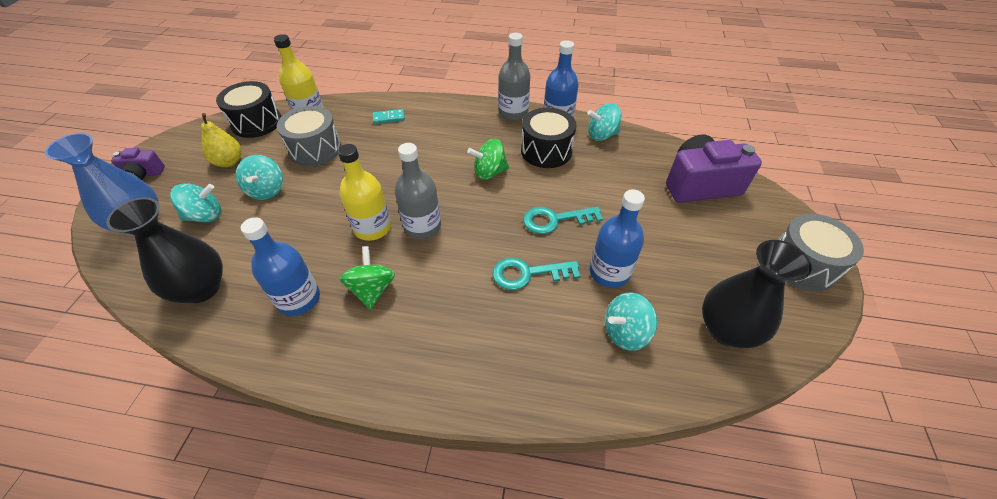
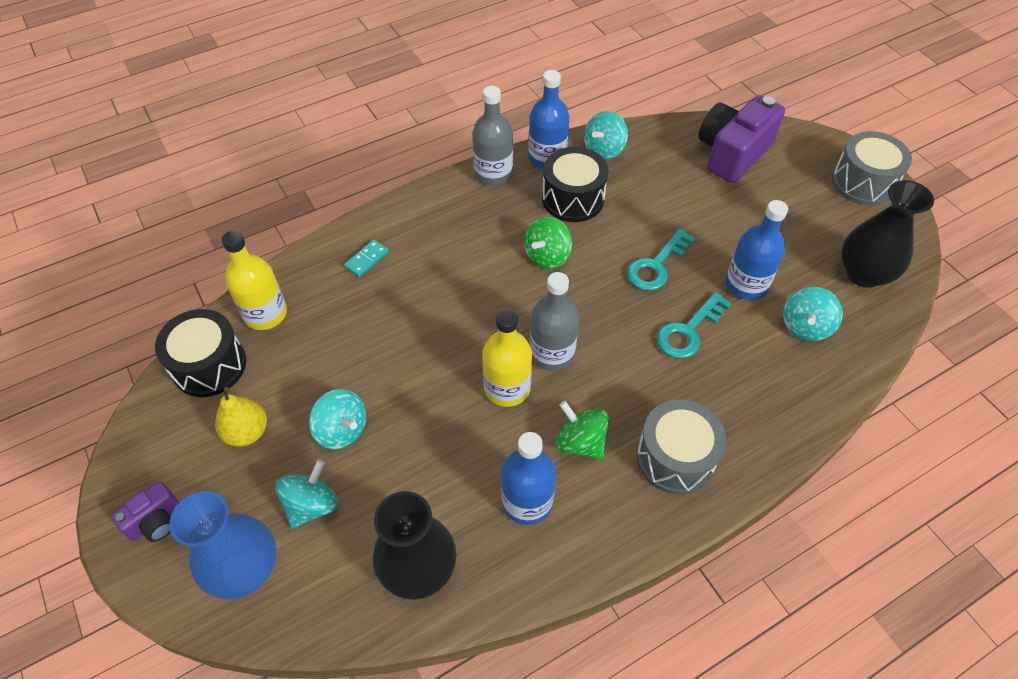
camera: 40 degrees left, 5 degrees up
grey drum [277,106,341,166] -> grey drum moved to [636,399,726,495]

